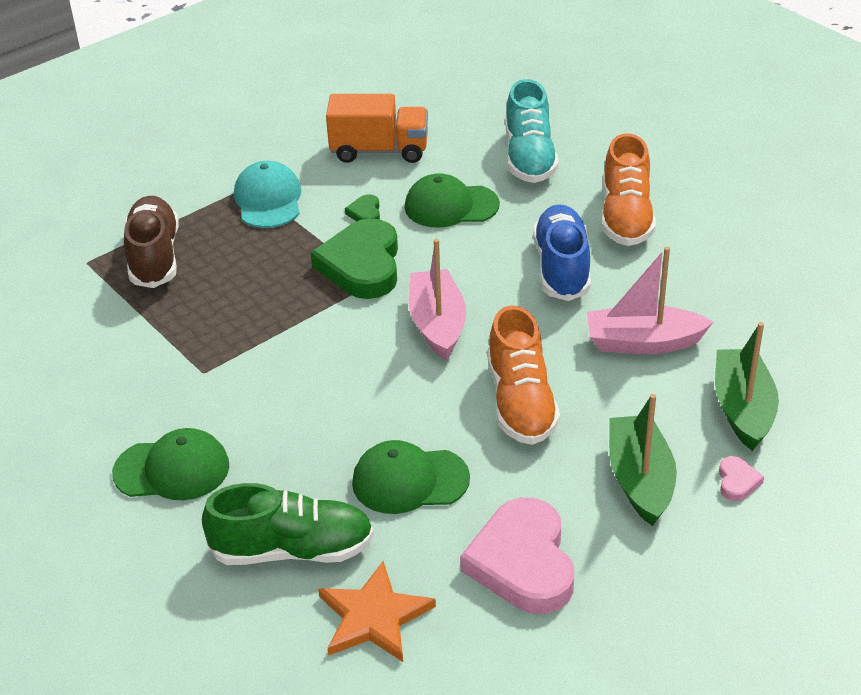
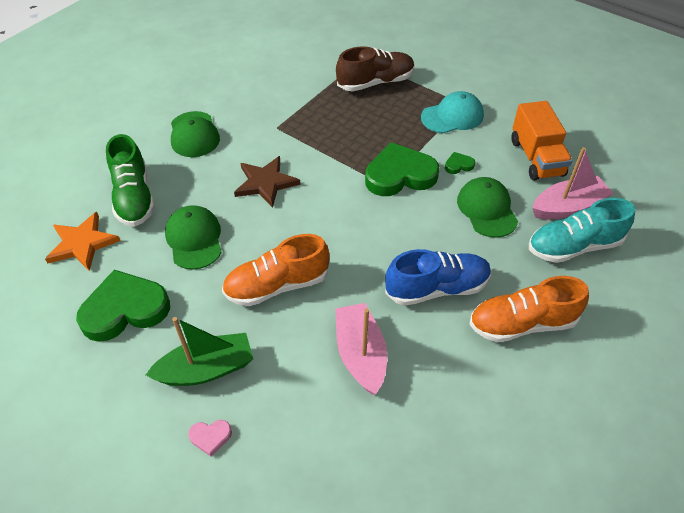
camera: 75 degrees right, 10 degrees up
pink boat [409,239,466,360] -> pink boat moved to [532,147,614,219]
pink heart [460,498,574,614] -> green heart [76,270,170,342]
green boat [715,322,779,451] -> none
none -> brown star [234,156,300,208]

